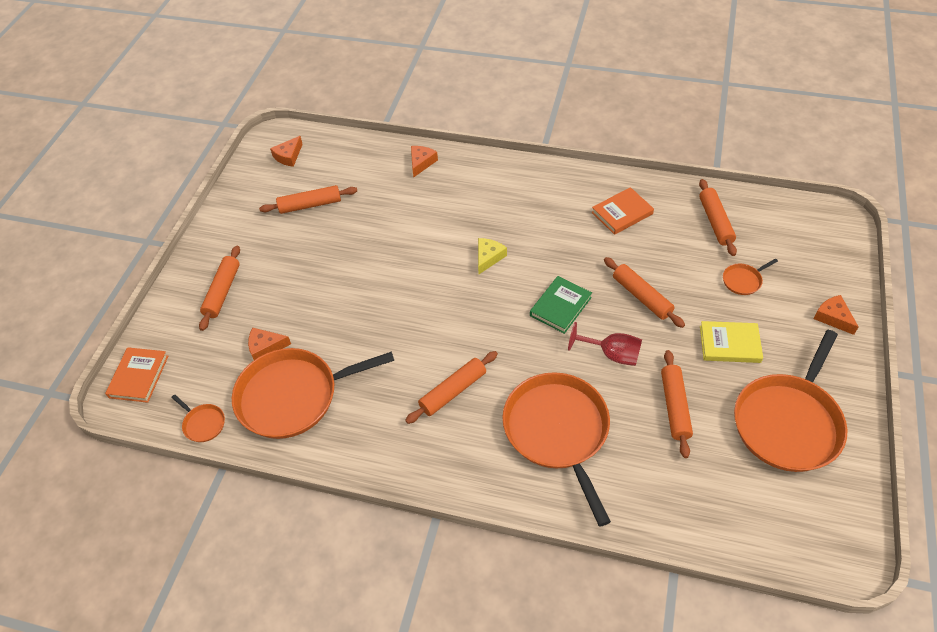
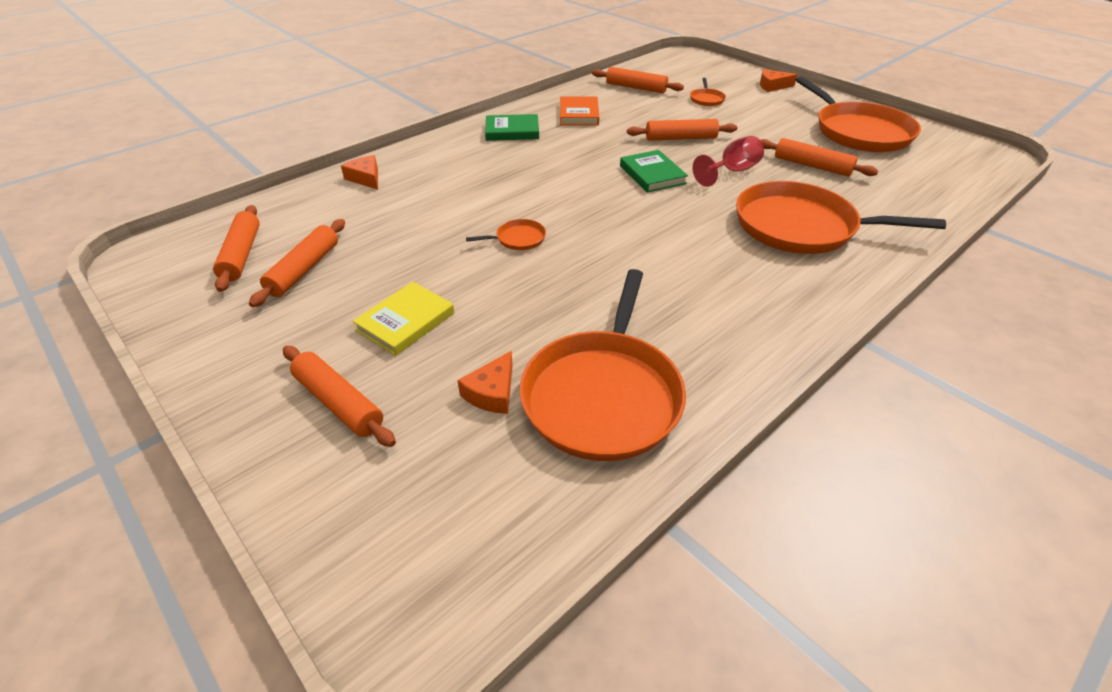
camera: 60 degrees left, 10 degrees down
orange book [105,347,168,403] -> none
orange pan [171,394,225,442] -> orange pan moved to [466,219,546,250]
orange cheese [270,136,303,167] -> none
orange rolling pin [405,351,498,424] -> orange rolling pin moved to [213,205,260,292]
yellow cheese [478,238,507,274] -> none
yellow book [700,321,763,363] -> yellow book moved to [353,282,454,356]
none -> green book [485,114,539,141]

